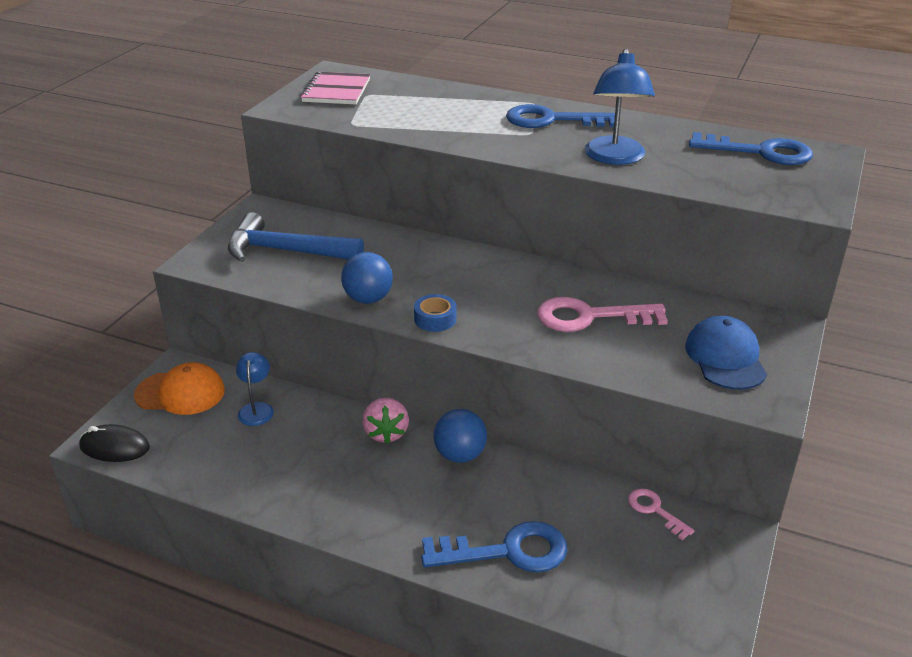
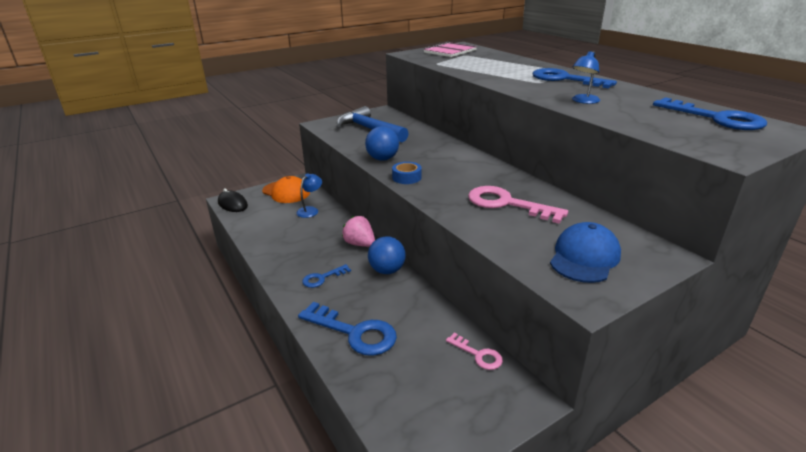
camera: 35 degrees right, 5 degrees down
pink strawberry [362,398,409,444] -> pink strawberry turned 105 degrees clockwise [342,216,375,247]
blue lamp [585,49,655,165] -> blue lamp [572,51,600,104], size x0.57
pink key [628,488,694,540] -> pink key turned 135 degrees clockwise [446,333,503,370]
none -> blue key [302,264,351,288]

